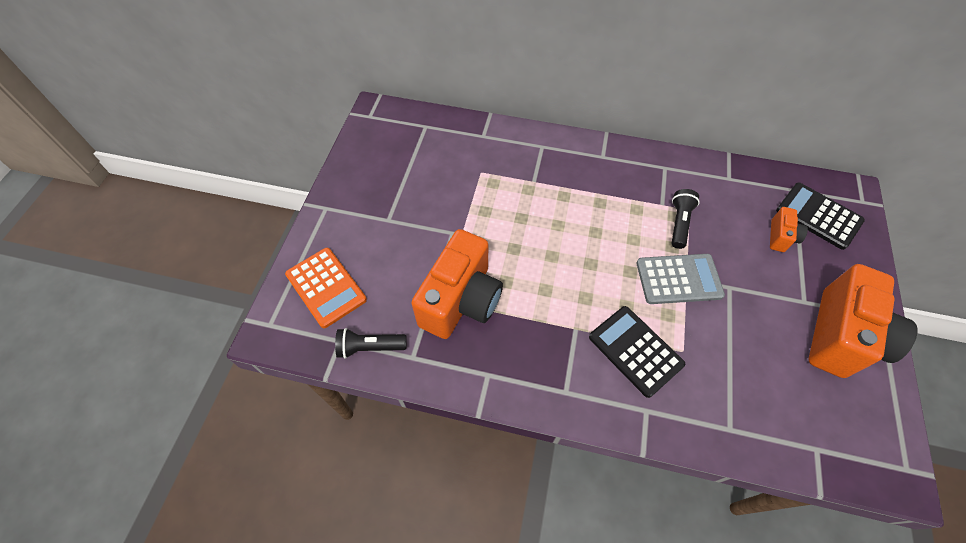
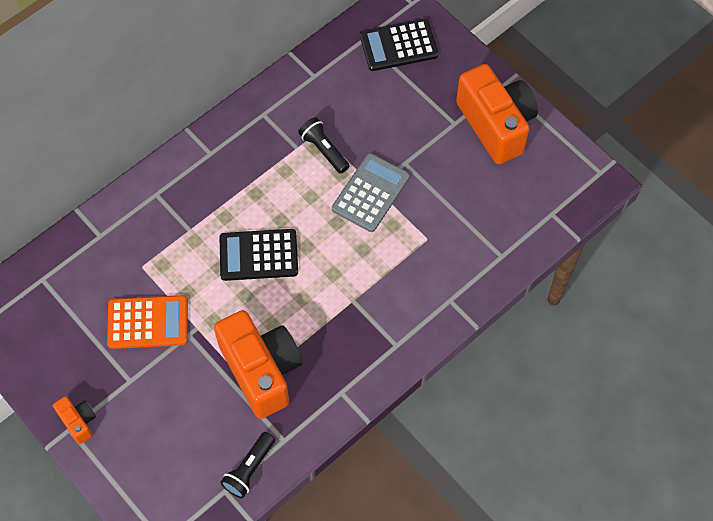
camera: 55 degrees left, 5 degrees up
orange calculator [285,248,367,328] -> orange calculator moved to [107,295,188,349]
black calculator [589,306,685,398] -> black calculator moved to [219,229,298,281]
orange camera [770,207,808,252] -> orange camera moved to [53,396,96,444]

